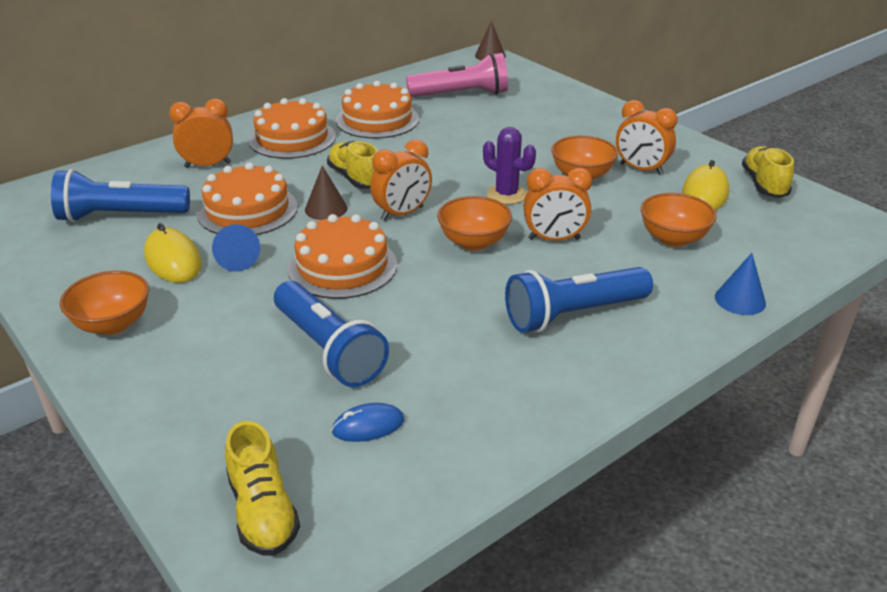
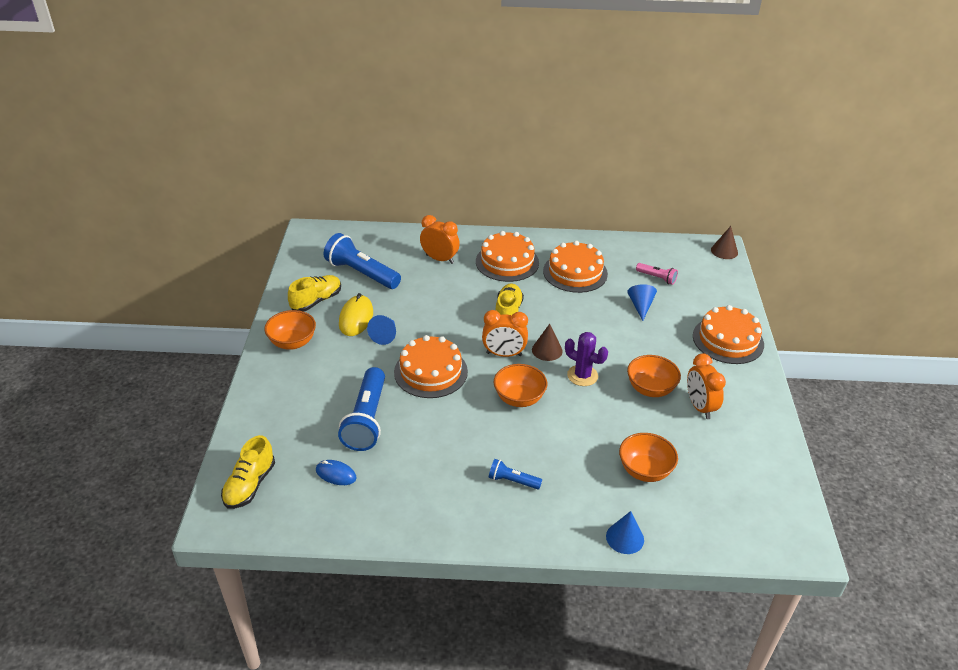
camera: 40 degrees right, 5 degrees up
orange cake [197,162,298,235] -> orange cake moved to [693,305,764,364]
brown cone [305,166,348,220] -> brown cone moved to [532,324,563,361]
pink flashlight [406,53,508,97] -> pink flashlight [636,263,678,285], size x0.50
purple cactus [483,127,536,204] -> purple cactus turned 45 degrees counterclockwise [565,332,608,386]
blue flashlight [505,267,653,333] -> blue flashlight [489,459,542,489], size x0.50
orange clock [523,168,592,241] -> none
yellow mouse [682,160,729,210] -> none
yellow shoe [742,146,794,198] -> yellow shoe moved to [288,275,341,312]
none -> blue cone [627,284,657,321]

